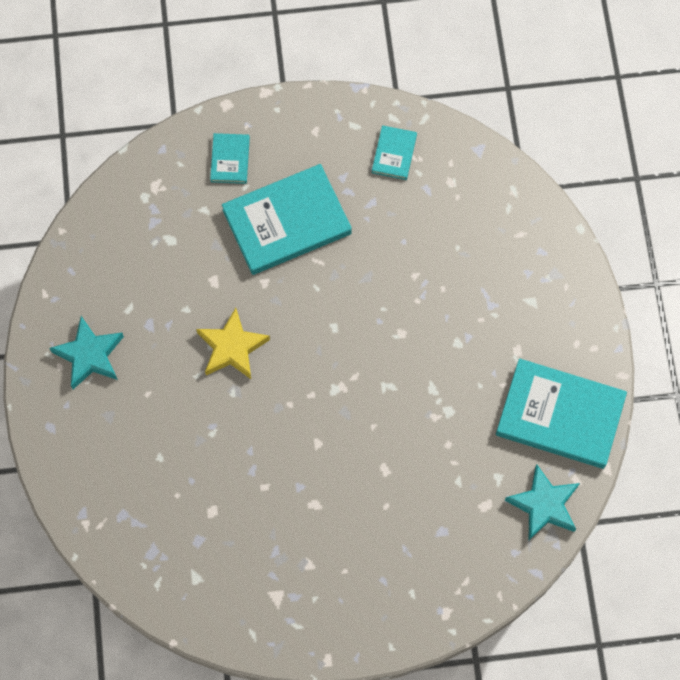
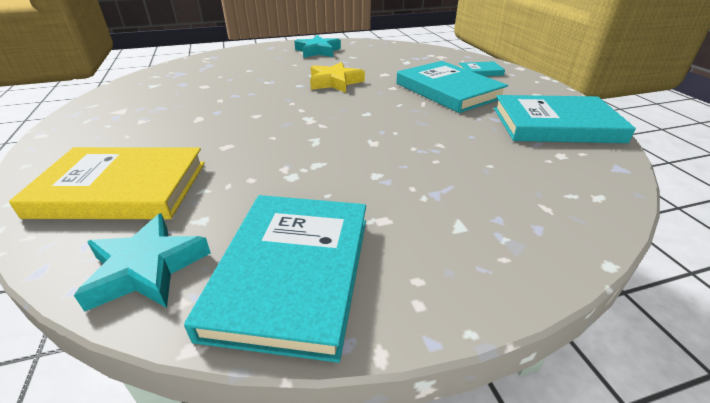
camera: 80 degrees right, 35 degrees down
turquoise book [372,125,417,180] -> turquoise book [494,95,636,143], size x2.11
none -> yellow book [9,147,205,219]

